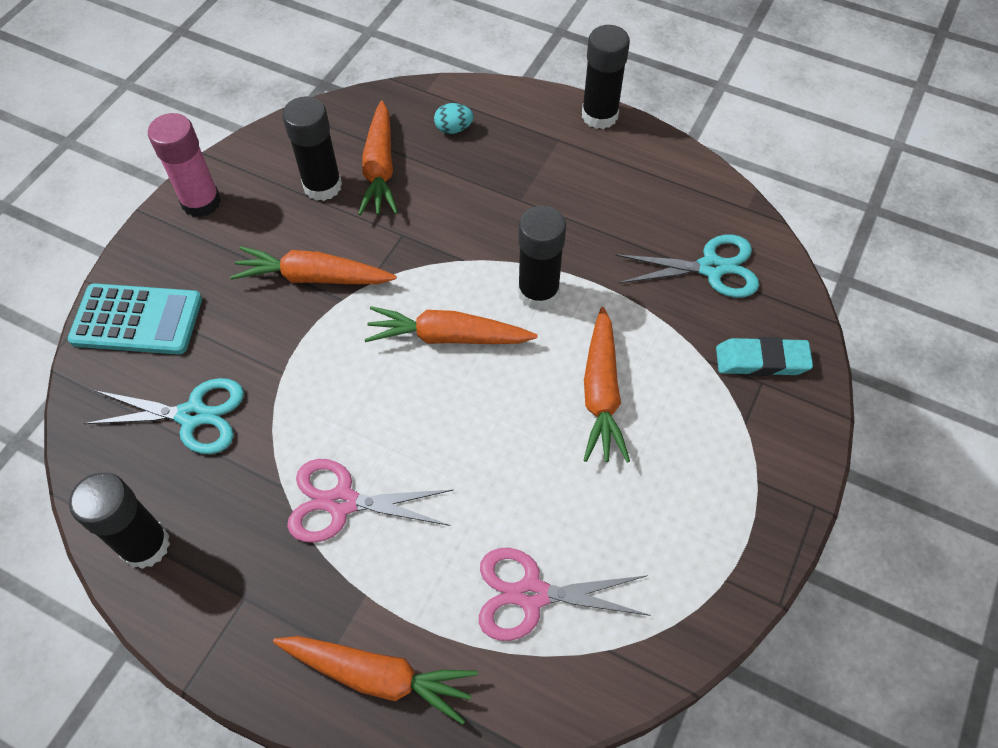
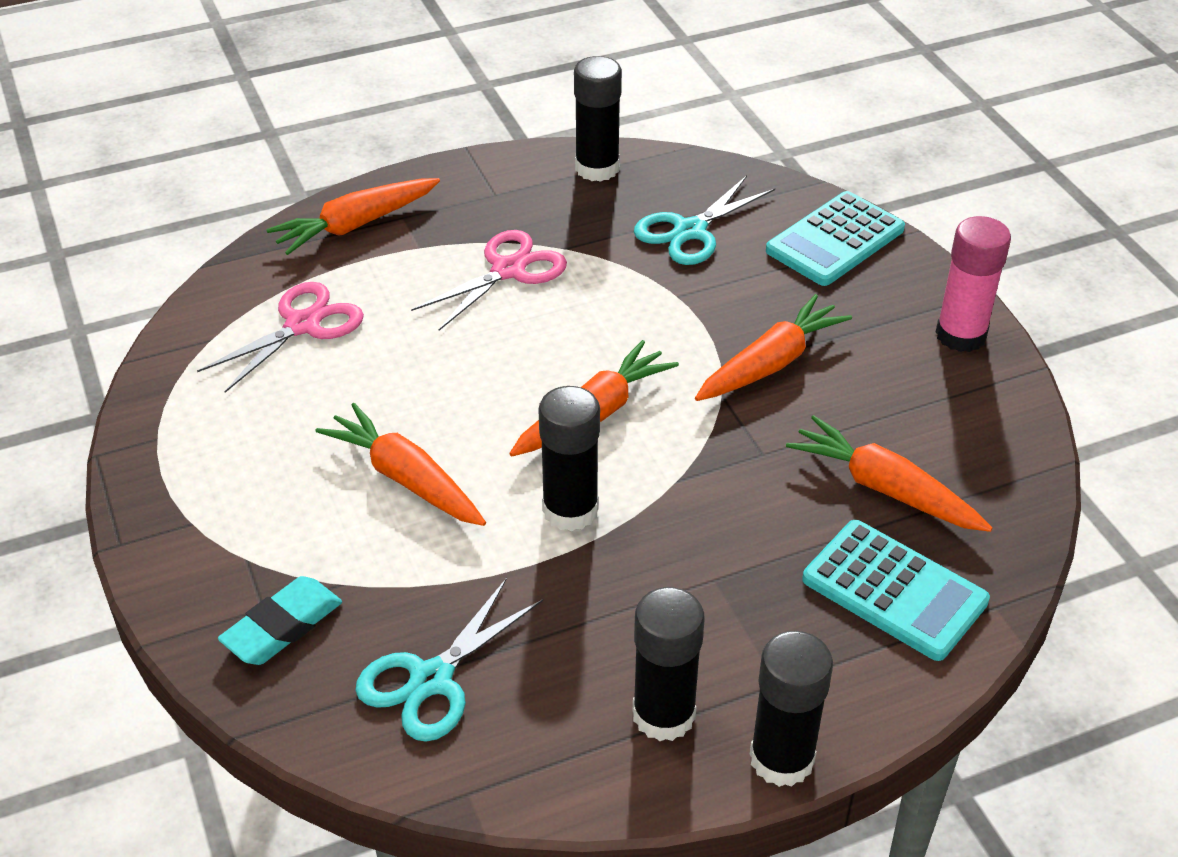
camera: 130 degrees right, 15 degrees down
black glue stick [282,96,342,201] -> black glue stick moved to [633,587,705,741]
turquoise egg [434,103,474,134] -> turquoise calculator [802,520,990,661]

